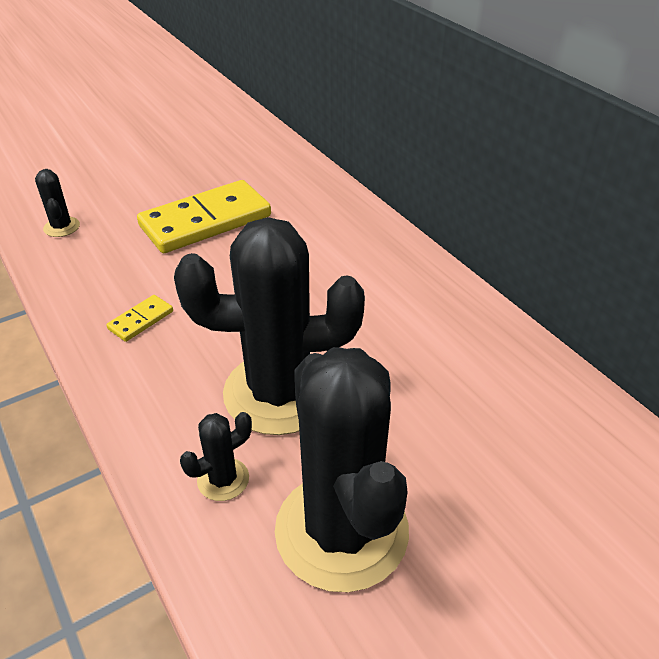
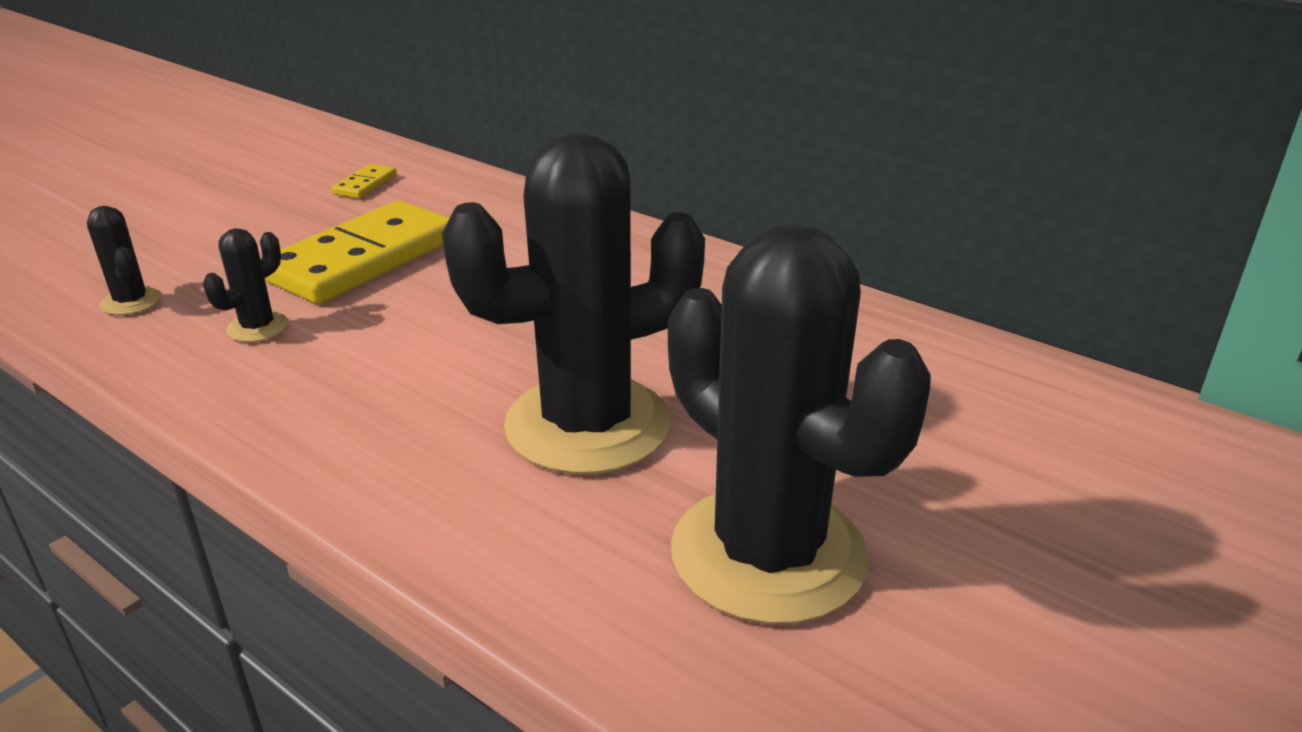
camera: 20 degrees left, 10 degrees down
yellow domino [106,295,173,342] -> yellow domino moved to [331,164,397,199]
black cactus [180,412,252,501] -> black cactus moved to [203,228,288,342]

